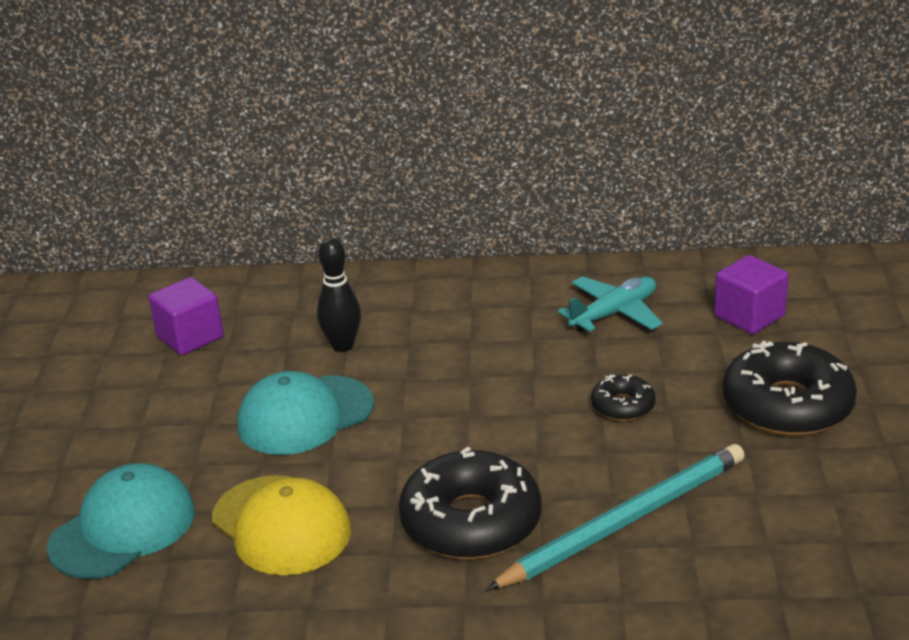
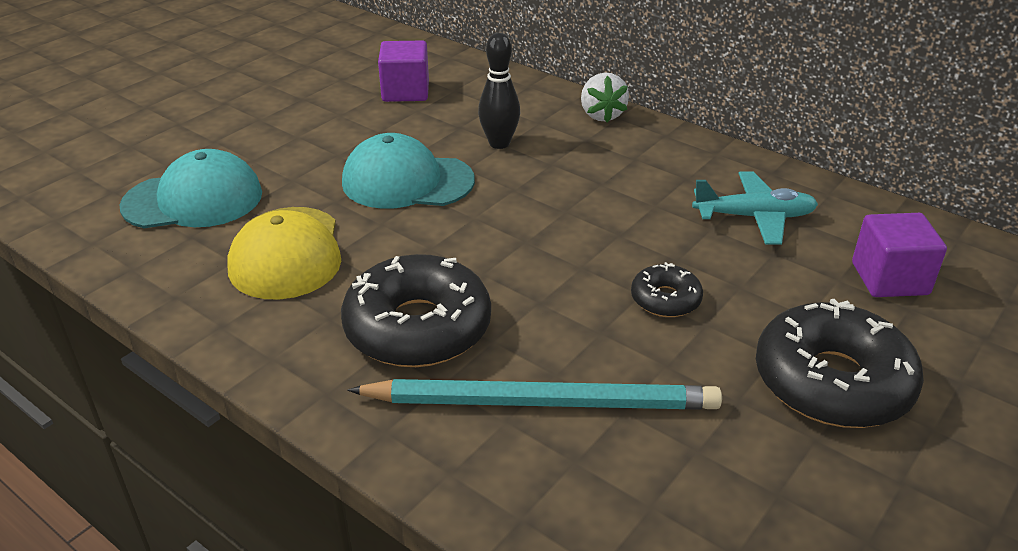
camera: 35 degrees right, 5 degrees up
none -> white strawberry [581,73,629,123]

